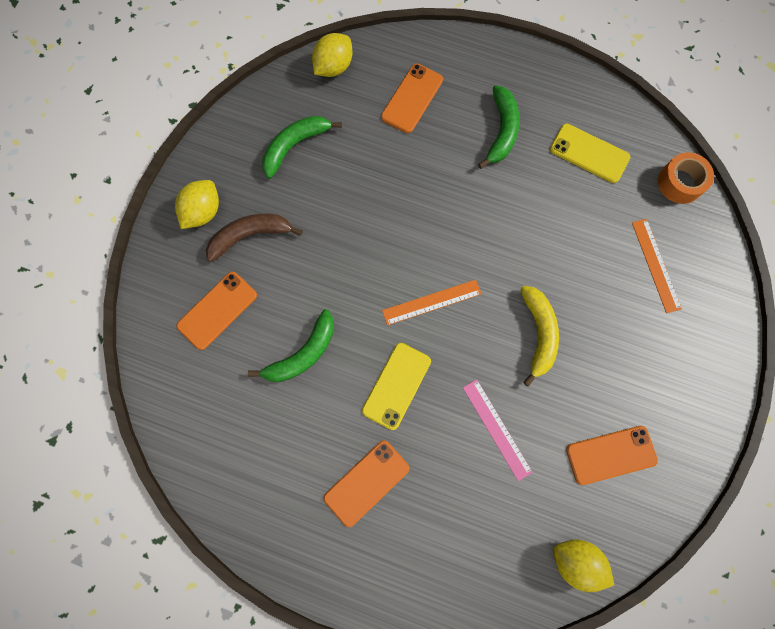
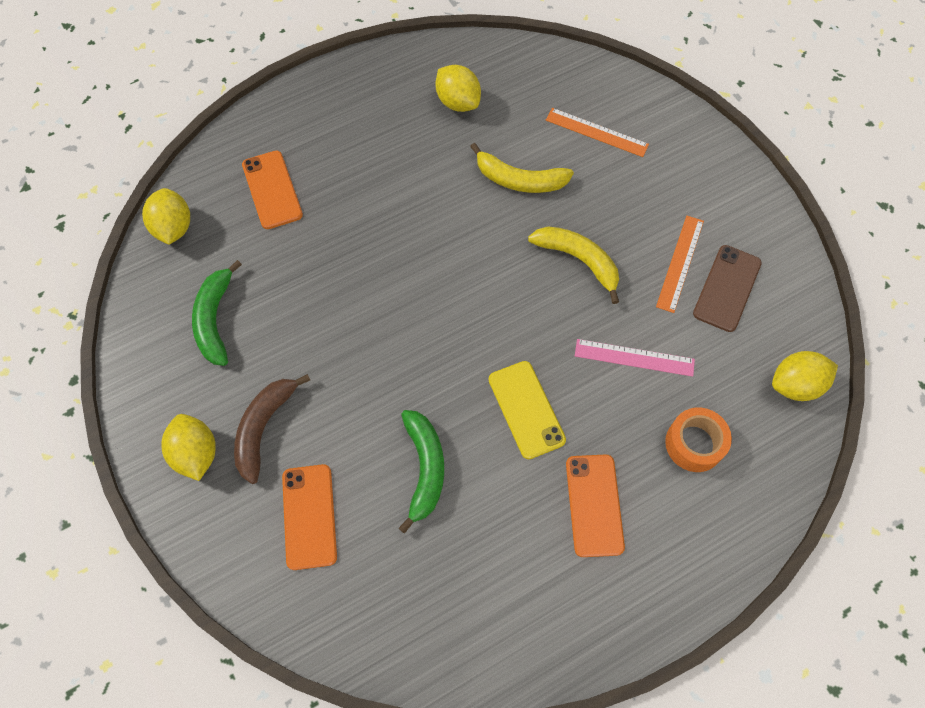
camera: 50 degrees left, 10 degrees down
orange ruler [382,280,481,325] -> orange ruler moved to [656,216,704,313]
green banana [478,85,520,169] -> none
yellow phone [550,124,630,183] -> yellow lemon [436,65,481,112]
orange phone [566,426,658,485] -> brown phone [693,245,762,332]
orange tape [658,152,714,204] -> orange tape moved to [665,408,732,472]
none -> yellow banana [470,143,574,193]

